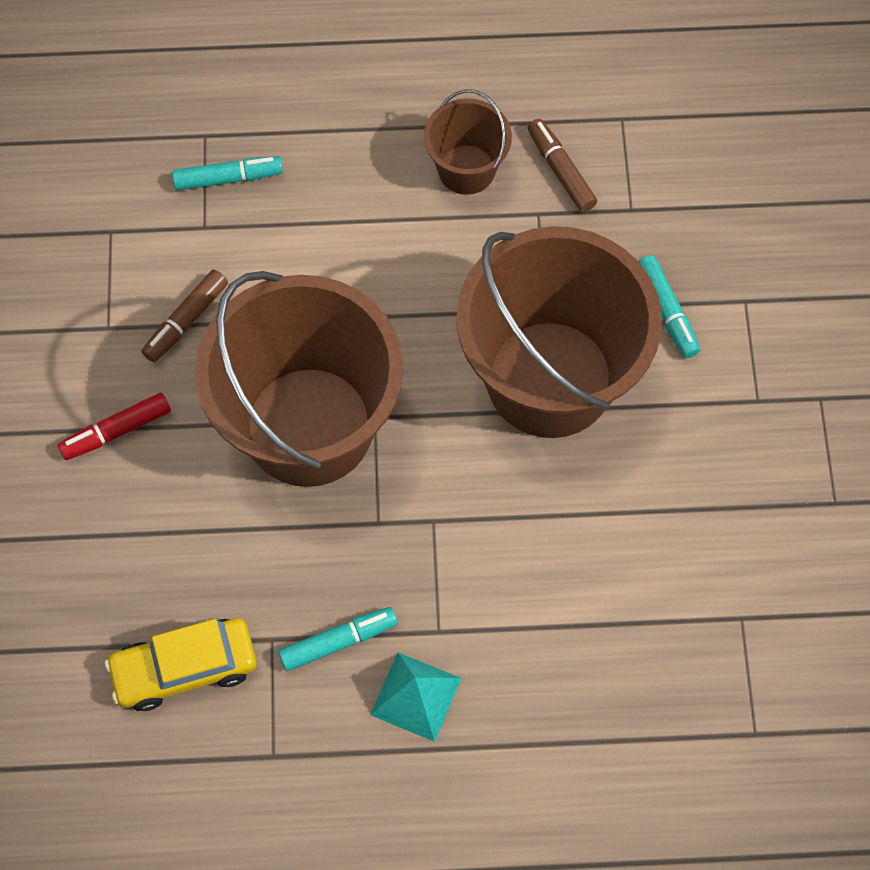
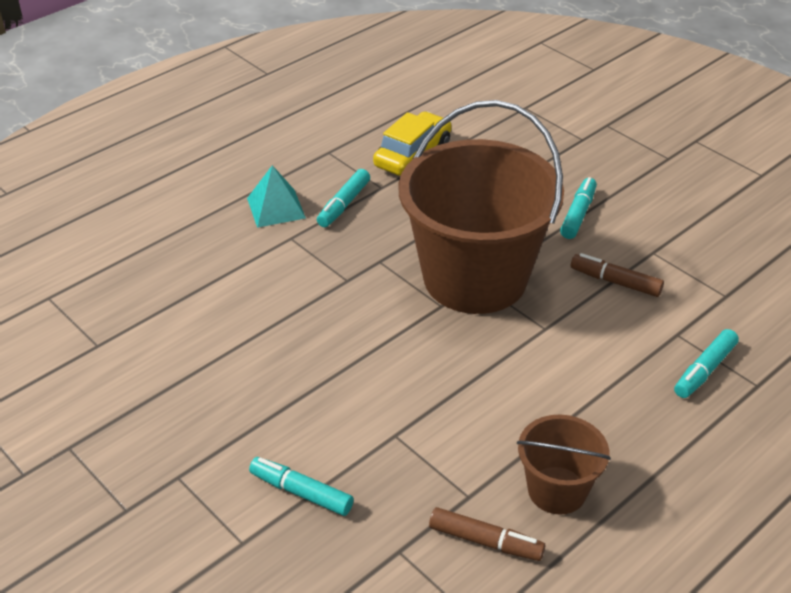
camera: 140 degrees right, 25 degrees down
red marker [58,392,171,460] -> turquoise marker [560,177,597,239]
brown marker [142,269,228,363] -> brown marker turned 60 degrees counterclockwise [571,253,664,297]
brown bucket [456,226,662,438] -> none

